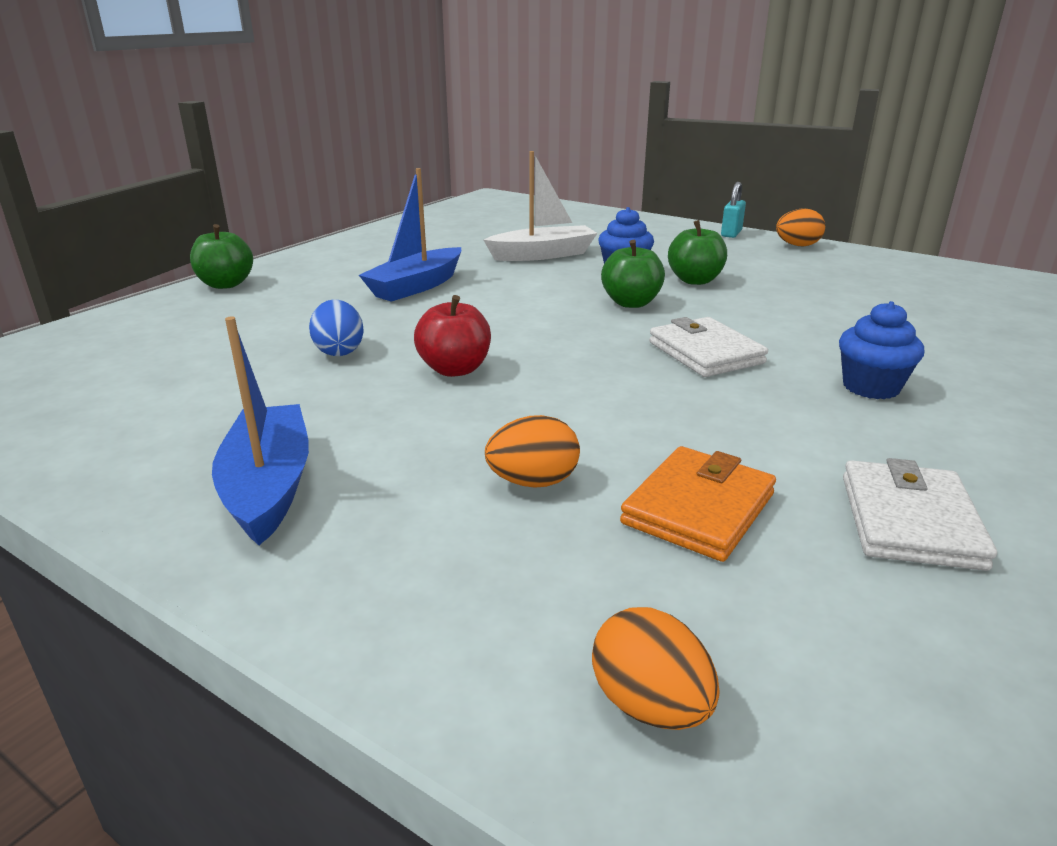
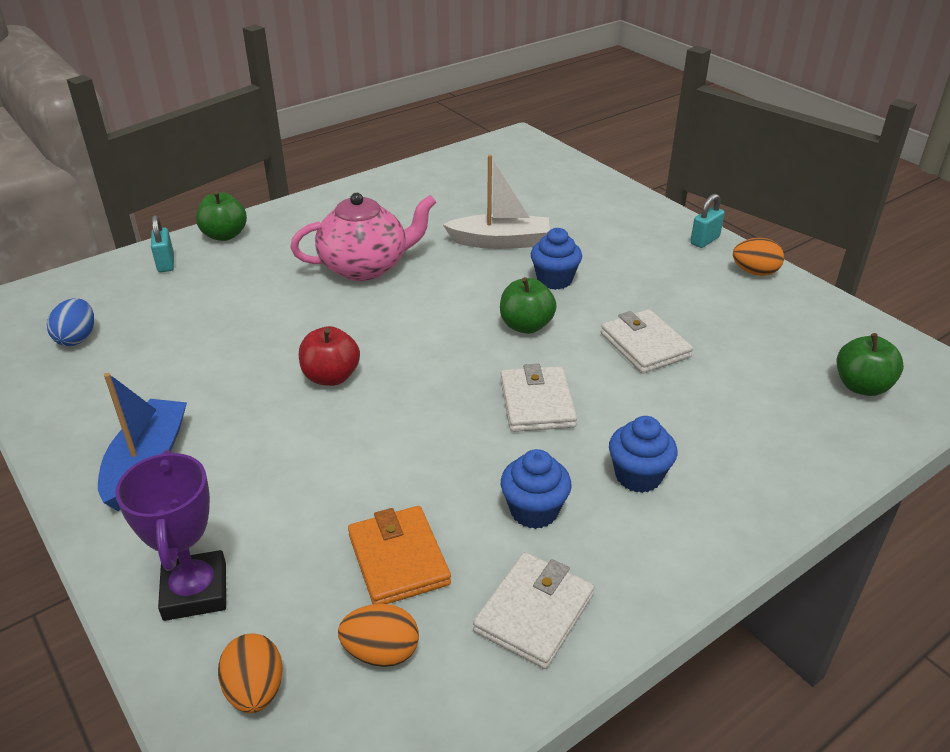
camera: 20 degrees right, 10 degrees up
blue egg [309,300,364,356] -> blue egg moved to [47,298,94,346]
blue boat [359,168,461,302] -> pink teapot [290,193,436,281]
orange egg [485,415,580,488] -> orange egg moved to [338,604,419,667]
orange wallet [620,446,776,562] -> orange wallet turned 75 degrees counterclockwise [348,506,451,604]
green apple [668,220,727,285] -> green apple moved to [837,333,904,396]
none -> purple trophy [115,450,226,621]
none -> turquoise padlock [151,215,174,272]
none -> blue cupcake [501,449,572,529]
none -> white wallet [601,309,693,373]

